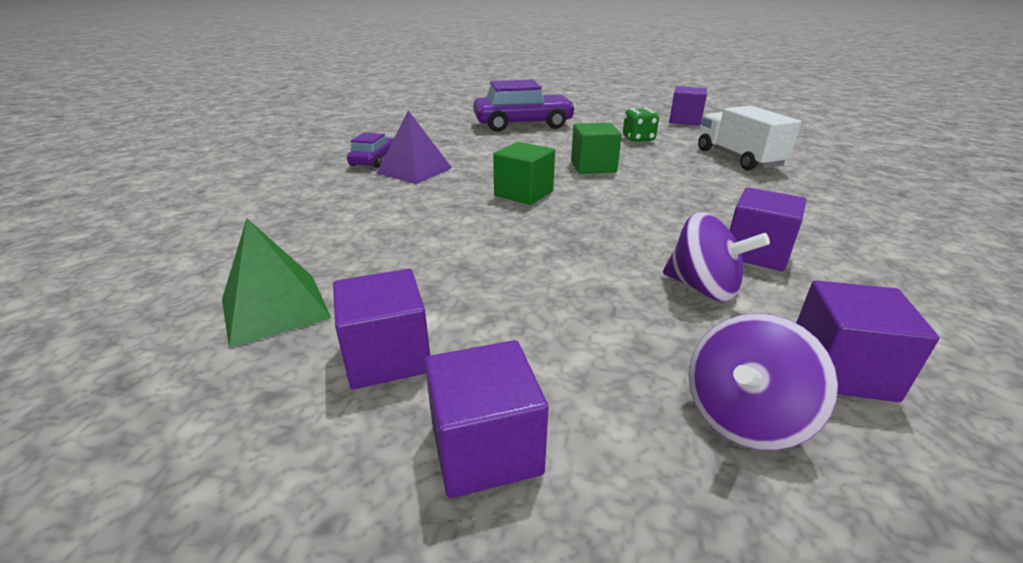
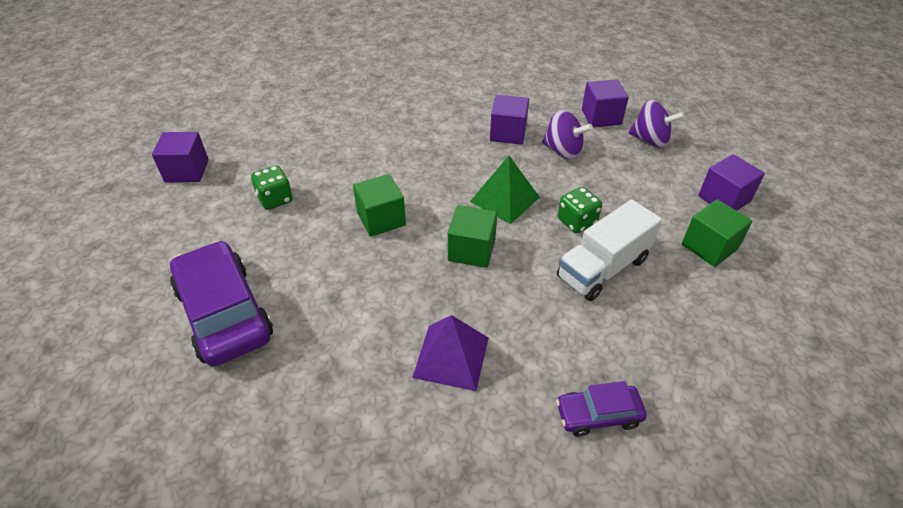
camera: 110 degrees left, 15 degrees up
green pyramid [222,218,331,348] -> green pyramid moved to [470,156,540,224]
purple cube [333,269,430,389] -> green cube [682,199,752,267]
purple car [347,132,394,168] -> purple car moved to [556,381,647,437]
purple spinning top [663,212,770,302] -> purple spinning top turned 105 degrees clockwise [542,110,593,159]
white truck [698,106,801,170] -> white truck moved to [557,199,662,301]
none -> green dice [558,187,602,233]

